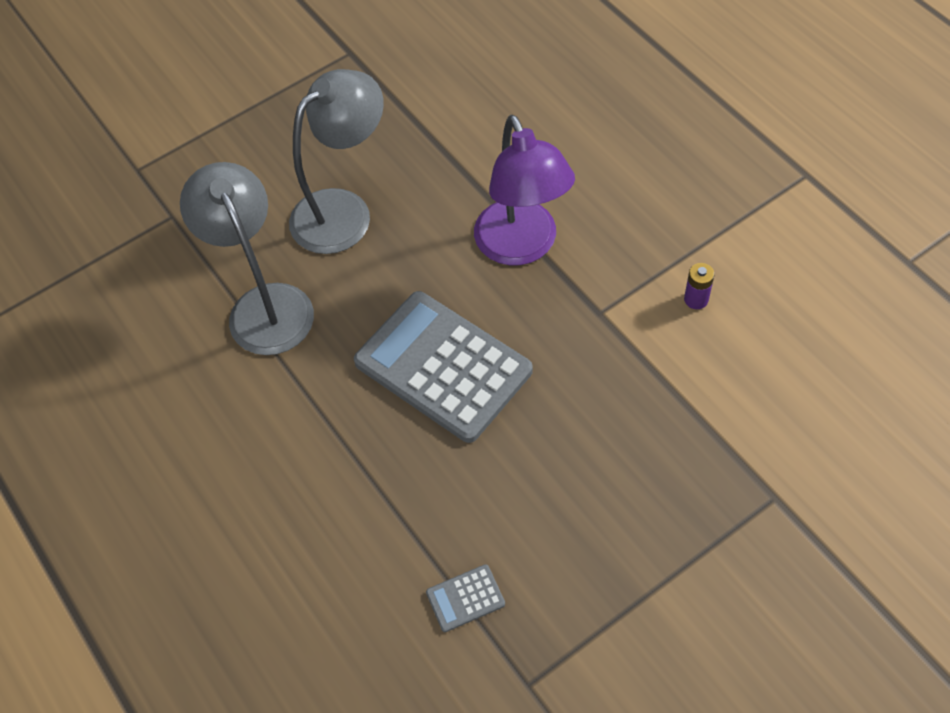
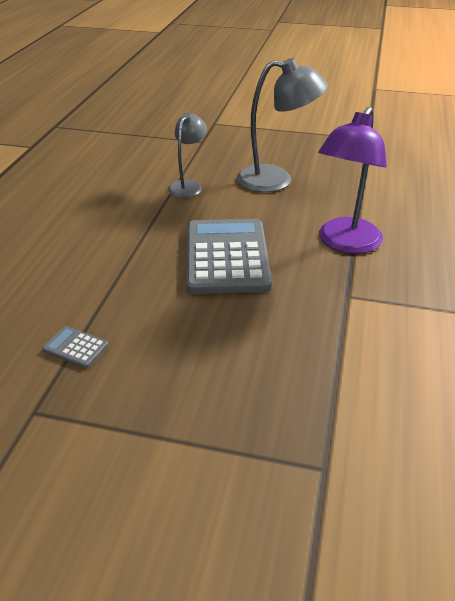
camera: 45 degrees right, 20 degrees down
grey lamp [180,162,314,355] -> grey lamp [168,113,207,198], size x0.61
purple battery [684,263,715,309] -> none

